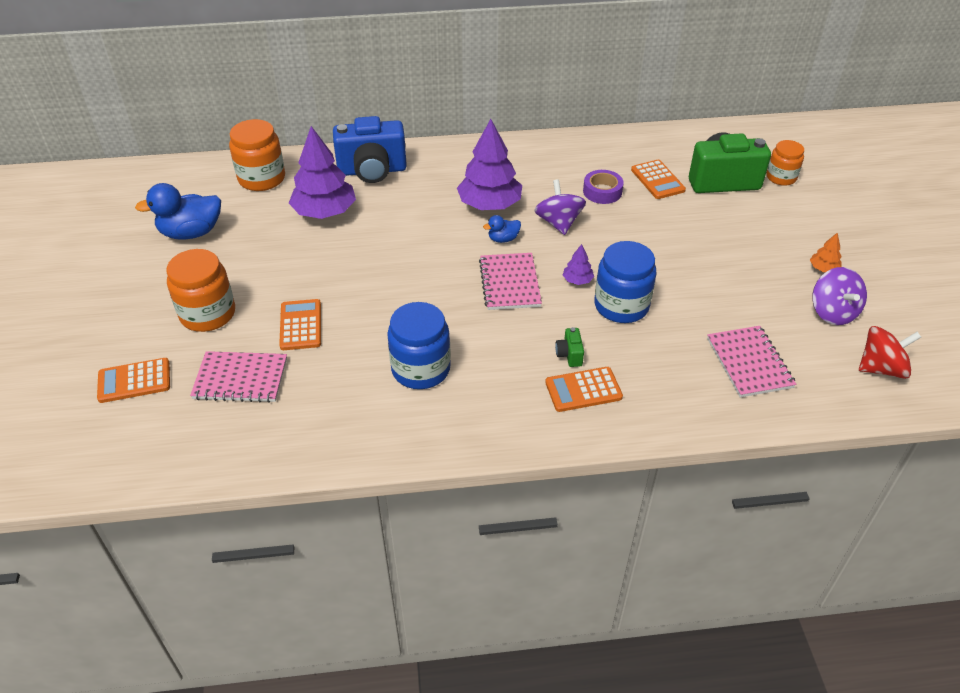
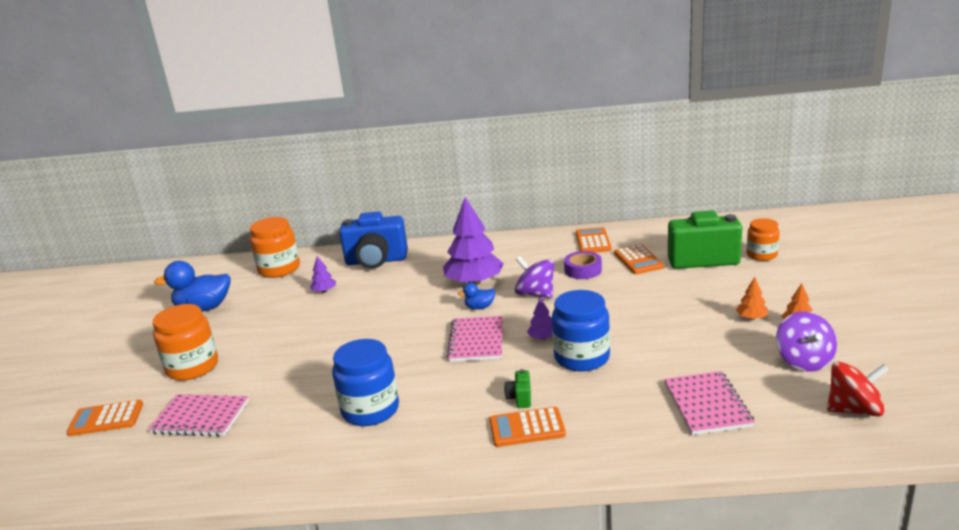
camera: 10 degrees right, 20 degrees down
orange calculator [279,299,321,350] -> orange calculator moved to [576,227,611,253]
purple tree [289,126,356,219] -> purple tree [310,256,336,293], size x0.44
purple spinning top [534,179,586,235] -> purple spinning top turned 45 degrees counterclockwise [515,256,554,298]
none -> orange tree [736,277,769,320]

